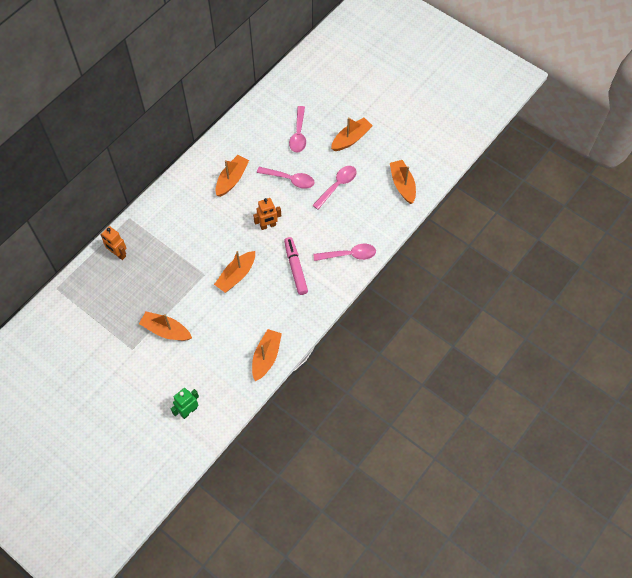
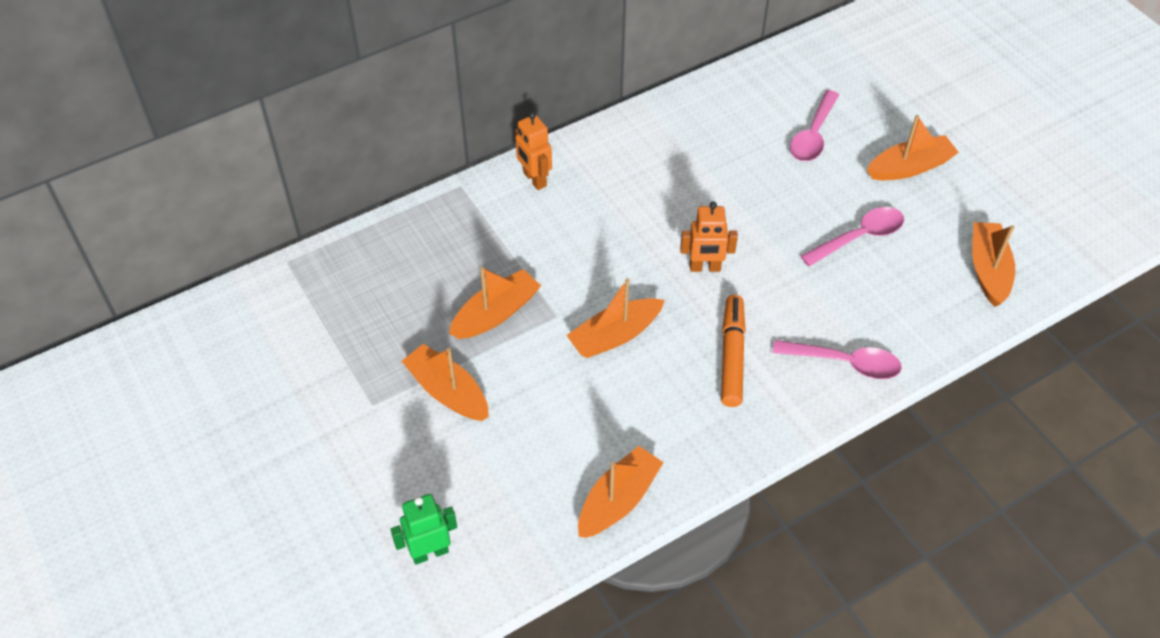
camera: 20 degrees right, 10 degrees down
orange robot [101,226,126,260] -> orange robot moved to [515,112,552,190]
orange boat [216,155,249,197] -> orange boat moved to [449,267,541,339]
pink spoon [257,167,314,189] -> none
pink marker [284,237,308,295] -> orange marker [721,295,746,407]

